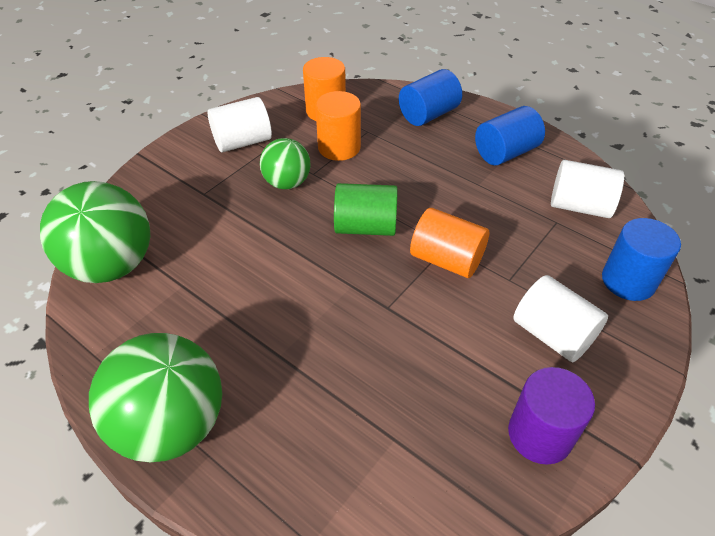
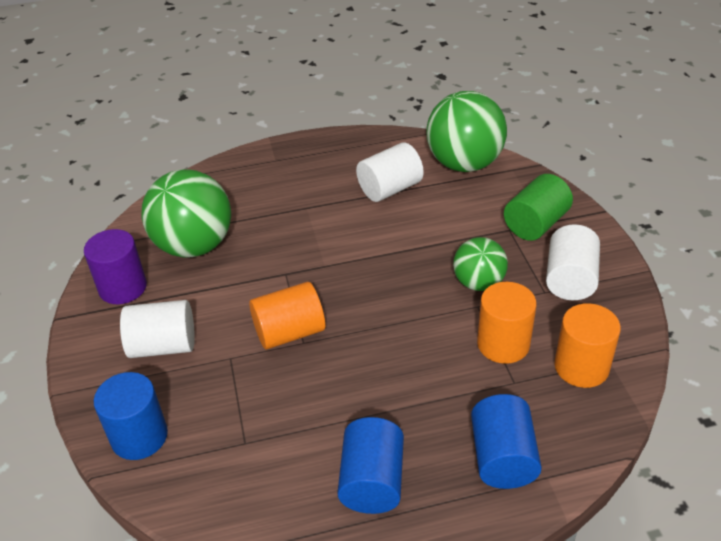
camera: 130 degrees right, 5 degrees down
green ball [89,333,222,462] -> green ball moved to [141,169,231,258]
green cylinder [334,183,398,236] -> green cylinder moved to [504,174,573,241]
white cylinder [551,160,624,218] -> white cylinder moved to [356,142,424,202]

